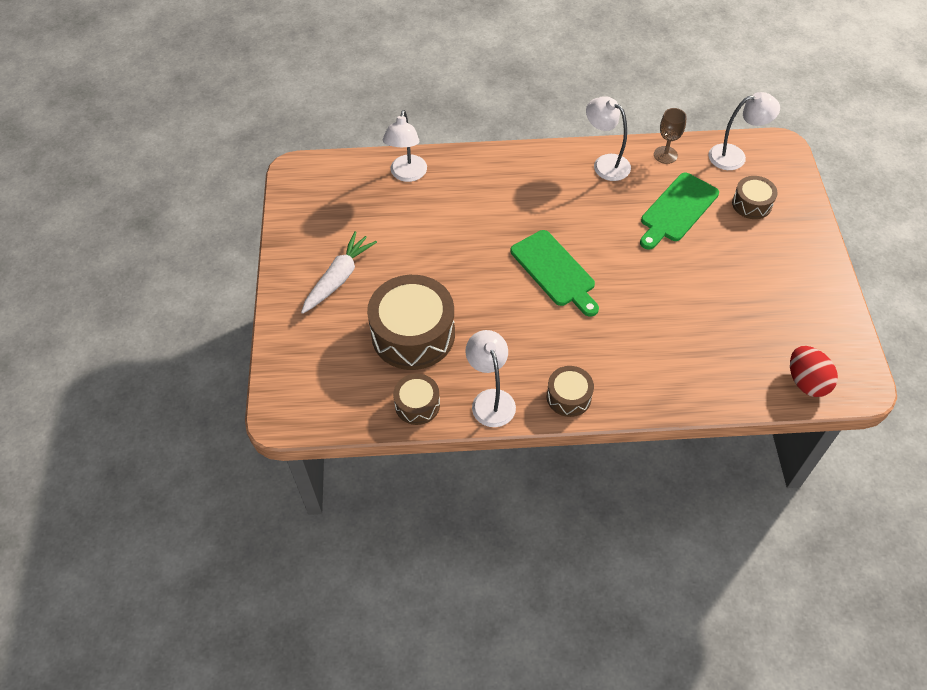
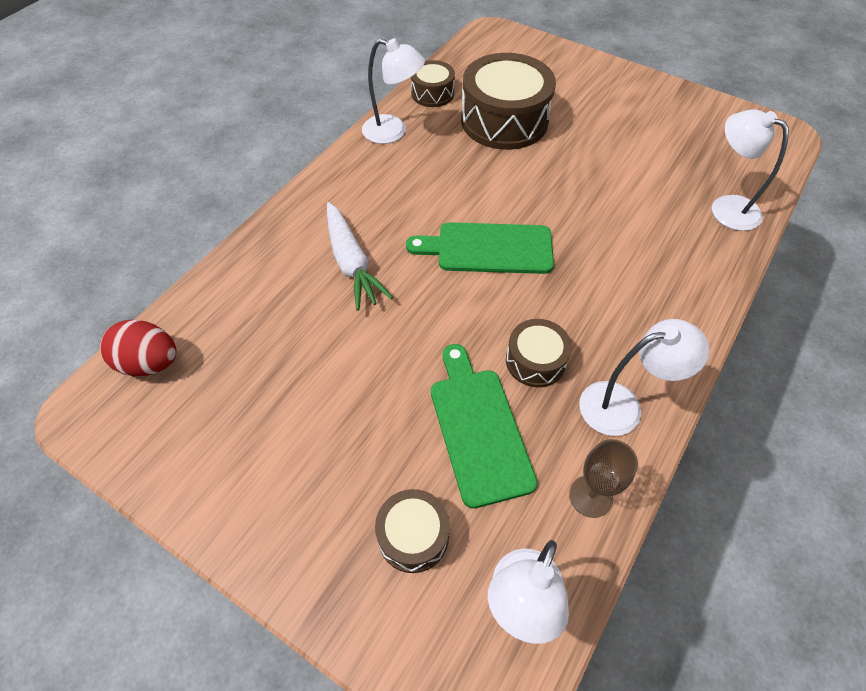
camera: 125 degrees right, 0 degrees up
white carrot [301,231,377,314] -> white carrot moved to [327,202,393,311]
brown drum [547,366,594,417] -> brown drum moved to [506,319,572,387]

